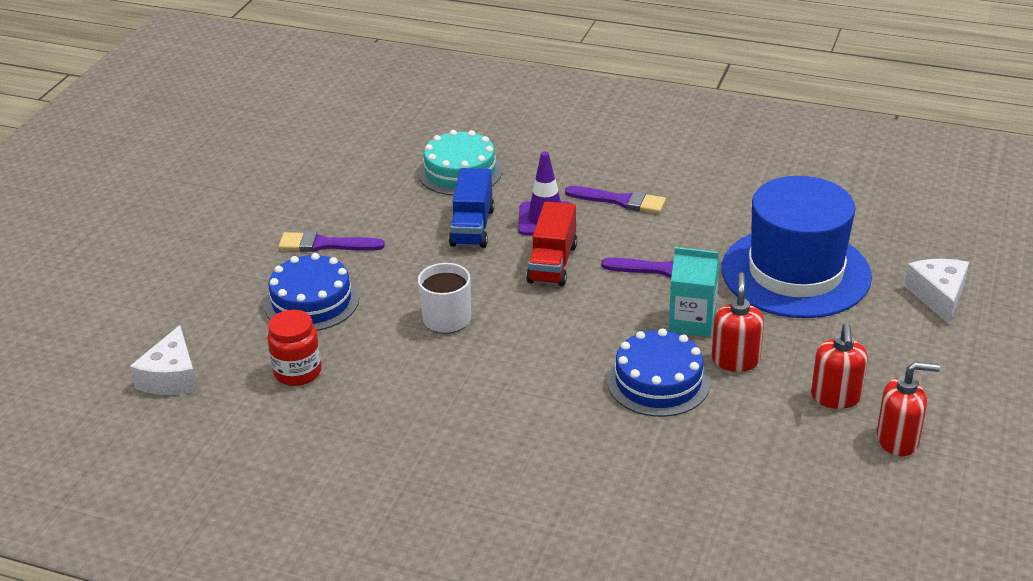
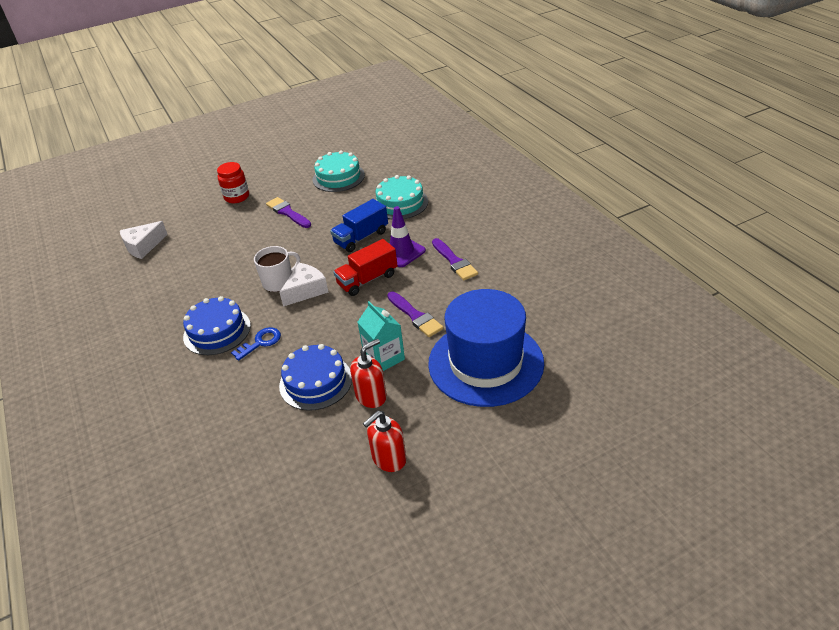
camera: 45 degrees right, 5 degrees up
blue cake [264,253,359,331] -> blue cake moved to [183,296,251,355]
red jar [267,309,322,386] -> red jar moved to [217,162,249,203]
red soap dispenser [877,362,940,456] -> none
white cheese [904,259,969,324] -> white cheese moved to [279,263,329,307]
none -> blue key [231,327,281,361]
none -> turquoise cake [313,150,365,192]

